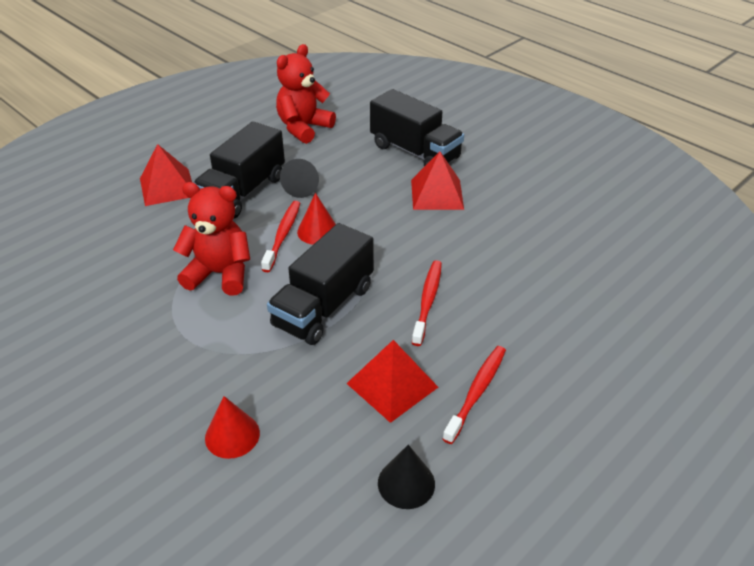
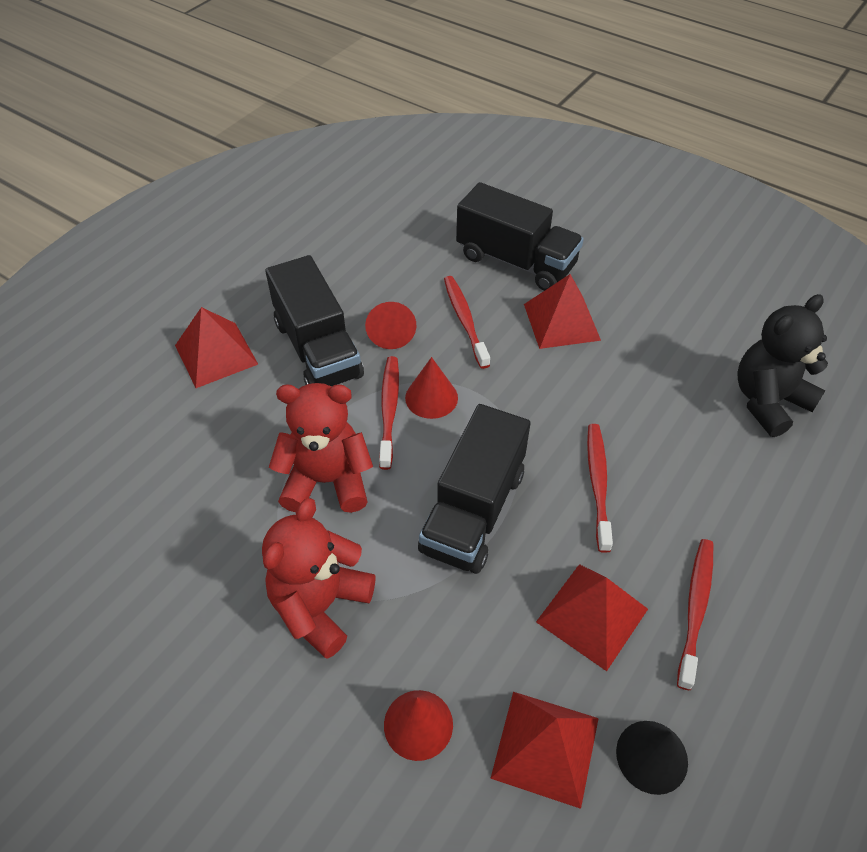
camera: 10 degrees left, 10 degrees up
black truck [193,121,285,219] -> black truck turned 45 degrees counterclockwise [265,255,364,387]
red teddy bear [276,44,336,144] -> red teddy bear moved to [262,498,376,659]
black cone [280,159,319,198] -> red cone [365,302,416,349]
none -> red toothbrush [444,276,490,369]
none -> red pyramid [490,692,599,809]
none -> black teddy bear [737,294,828,437]

